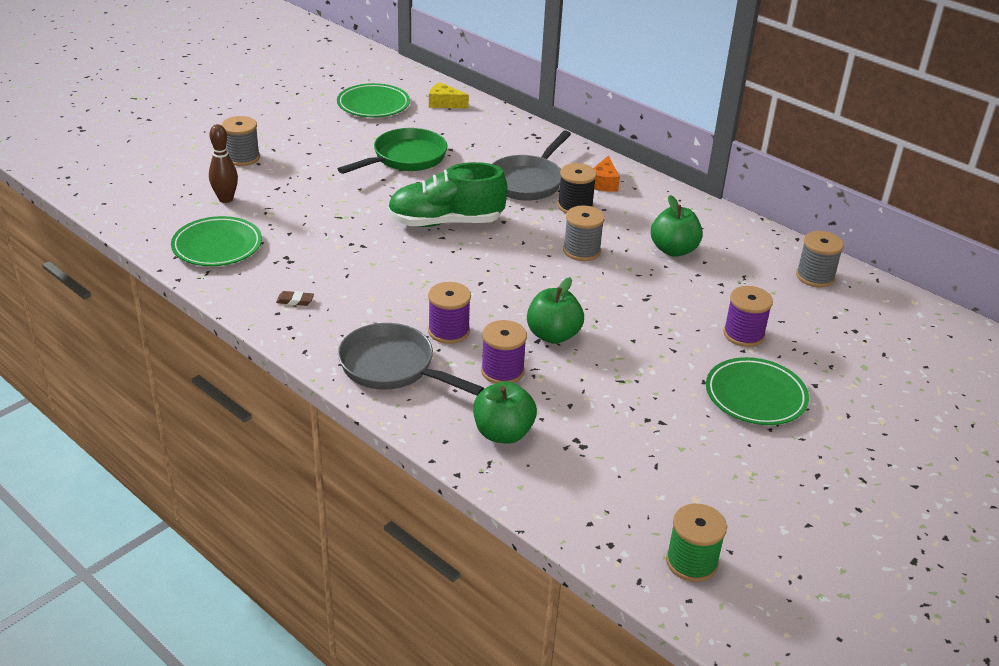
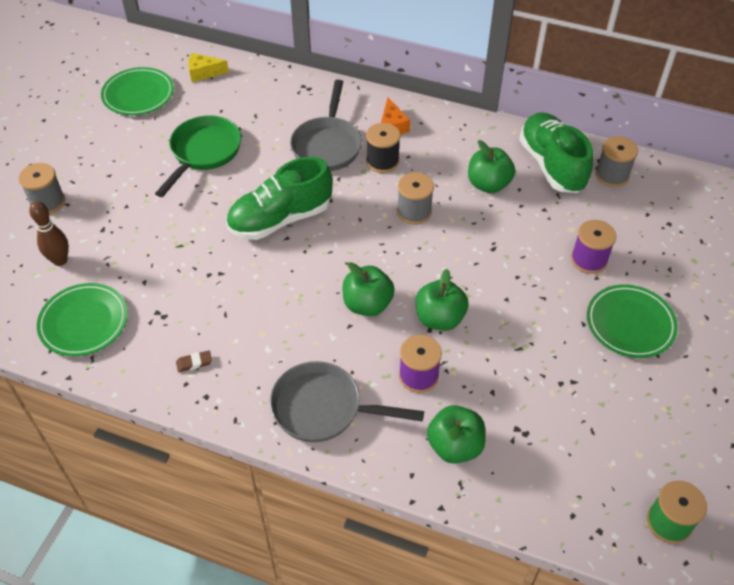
camera: 20 degrees left, 15 degrees up
purple spool [428,282,471,344] -> none
none -> green apple [342,262,395,316]
none -> green shoe [519,112,593,193]

